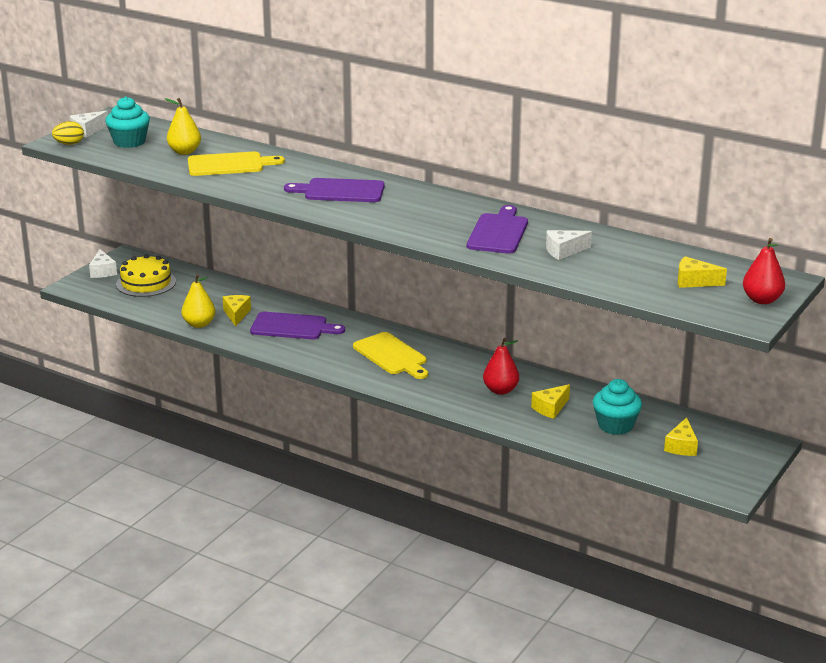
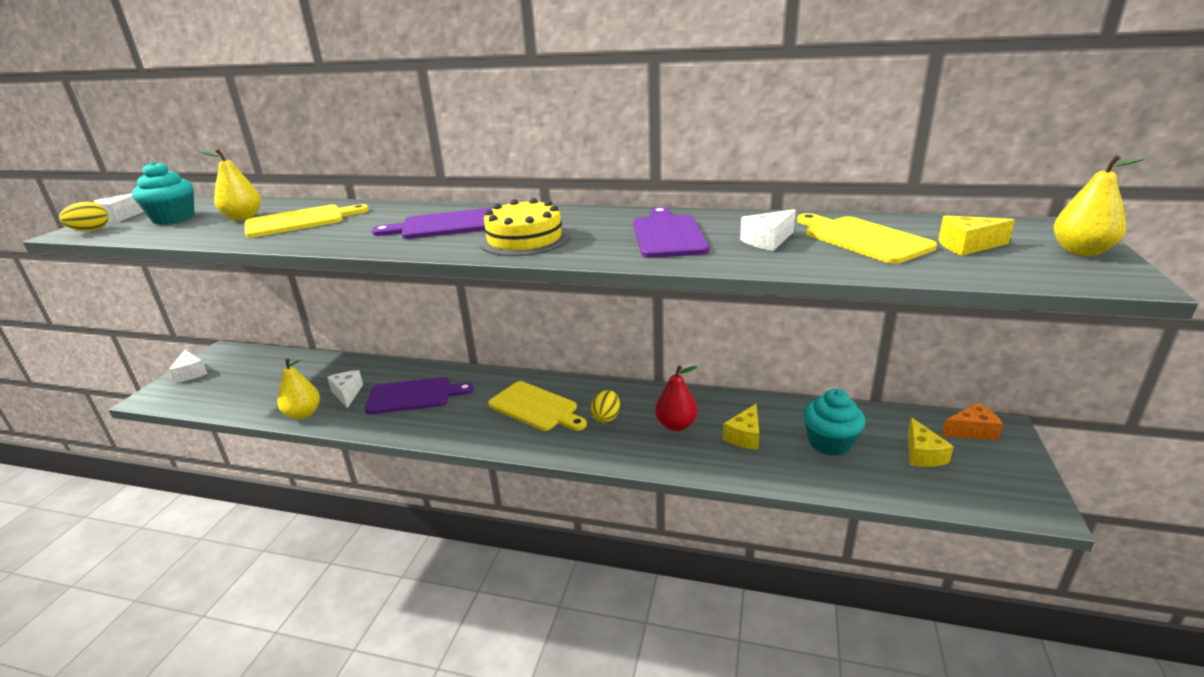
camera: 15 degrees left, 0 degrees up
yellow cake [116,254,176,297] -> yellow cake moved to [479,198,570,256]
yellow cheese [223,295,251,327] -> white cheese [327,370,363,408]
red pear [743,238,785,304] -> yellow pear [1054,155,1145,256]
none -> yellow egg [590,390,620,423]
none -> yellow cutting board [797,213,937,264]
none -> orange cheese [942,403,1003,441]

